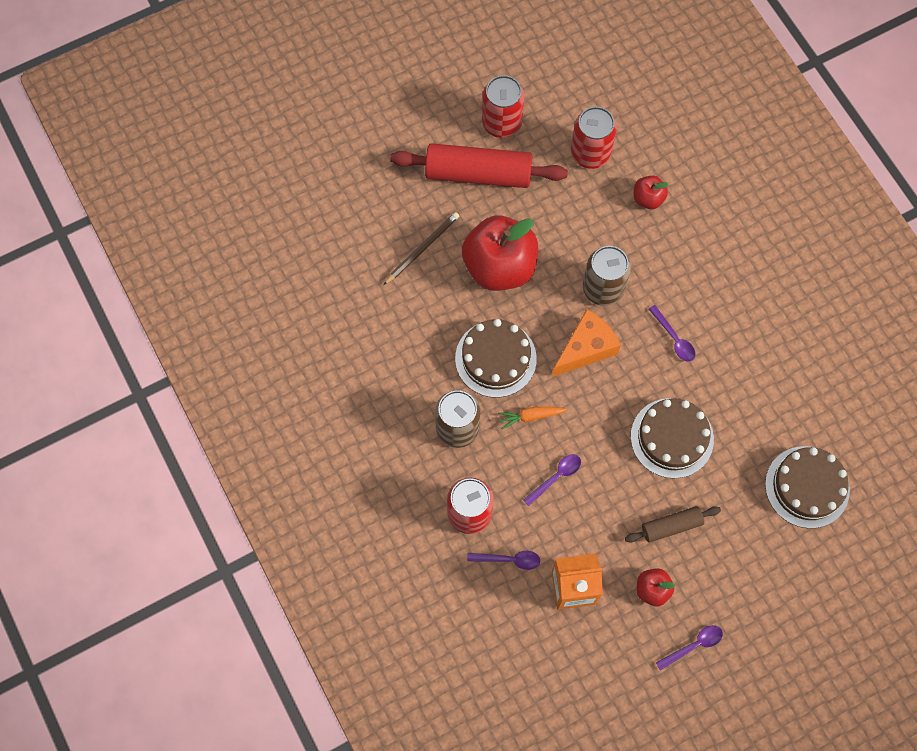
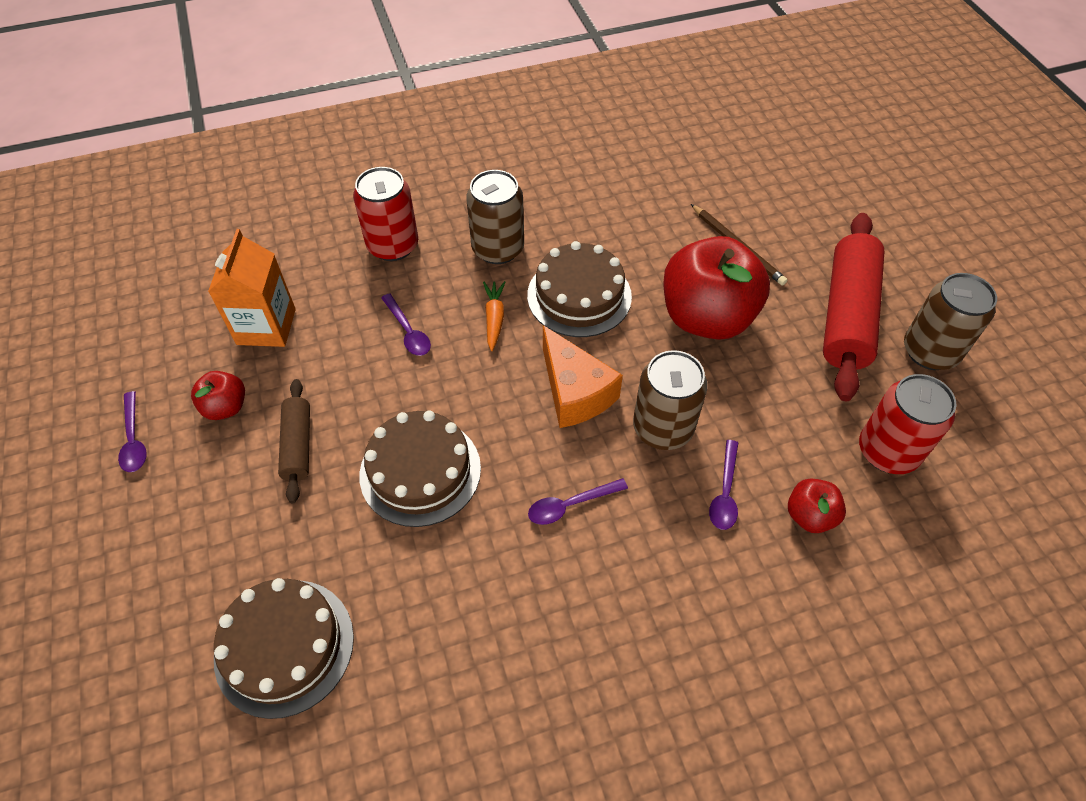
camera: 100 degrees right, 15 degrees down
purple spoon [467,551,540,570] -> purple spoon moved to [709,440,738,530]
red can [482,75,525,138] -> brown can [904,273,997,370]

